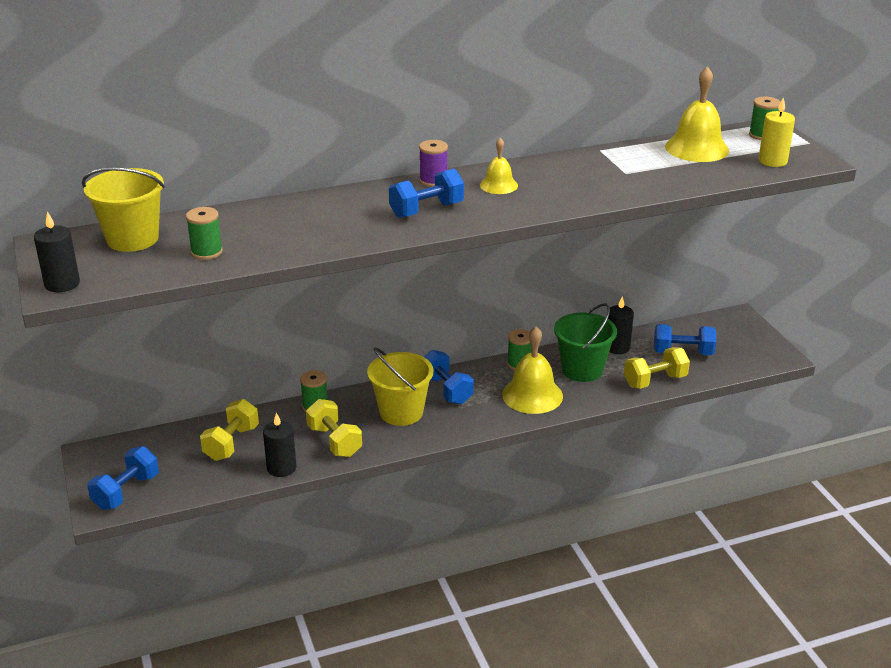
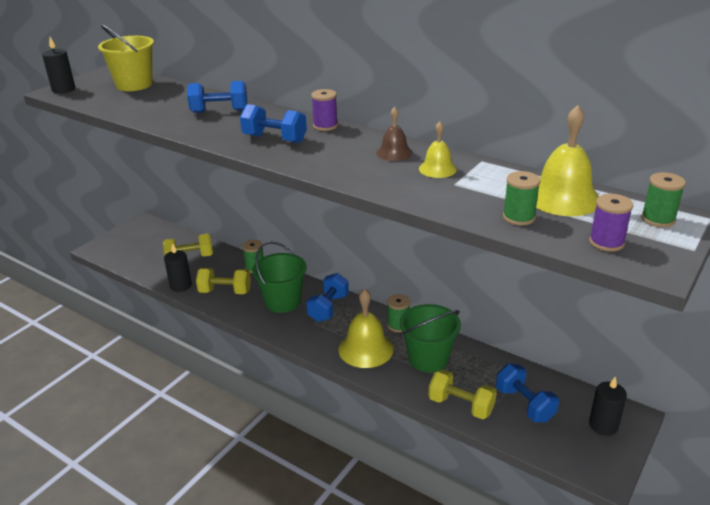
camera: 55 degrees right, 0 degrees up
blue dumbbell [87,446,159,510] -> blue dumbbell moved to [187,81,247,113]
green spool [186,207,223,260] -> green spool moved to [503,171,541,225]
yellow dumbbell [306,399,362,457] -> yellow dumbbell turned 75 degrees clockwise [196,268,251,294]
yellow bucket [367,347,433,426] -> green bucket [252,241,307,313]
yellow bell [480,138,518,194] -> yellow bell moved to [419,121,457,178]
black candle [608,297,634,354] -> black candle moved to [589,377,627,436]
yellow candle [758,97,795,167] -> purple spool [589,194,633,252]
none -> brown bell [376,107,413,161]

